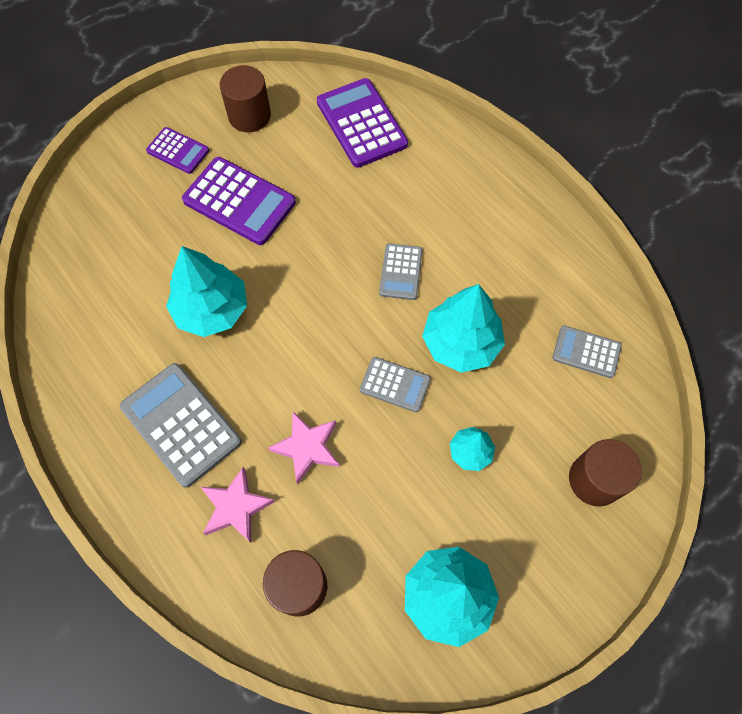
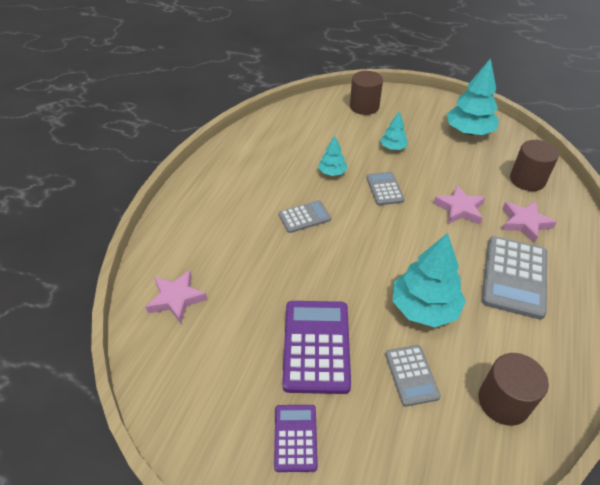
camera: 120 degrees left, 20 degrees down
brown cylinder [220,65,271,132] -> brown cylinder moved to [479,353,549,426]
purple calculator [317,78,408,168] -> pink star [146,270,208,324]
turquoise tree [422,284,505,373] -> turquoise tree [318,136,347,176], size x0.53
grey calculator [553,326,622,378] -> grey calculator moved to [385,345,441,407]

